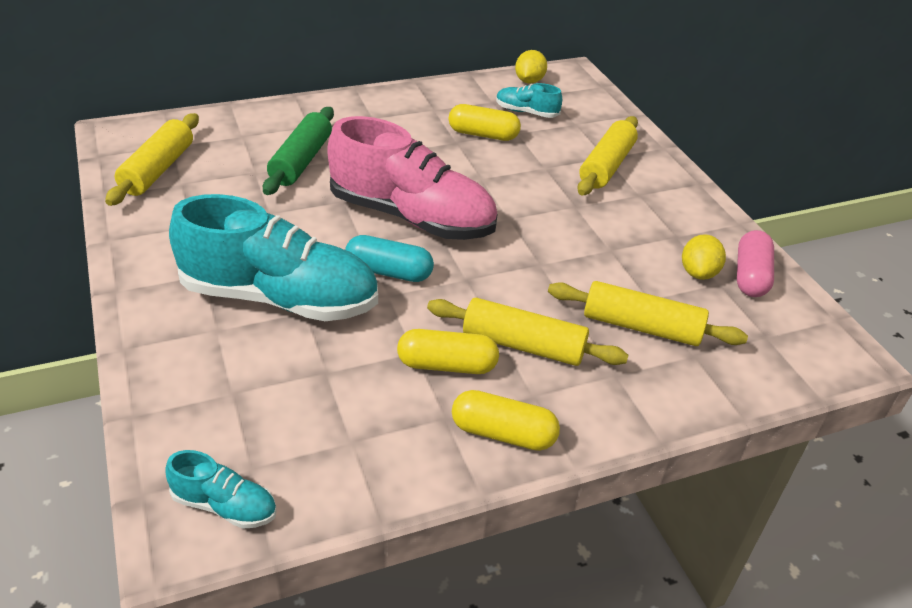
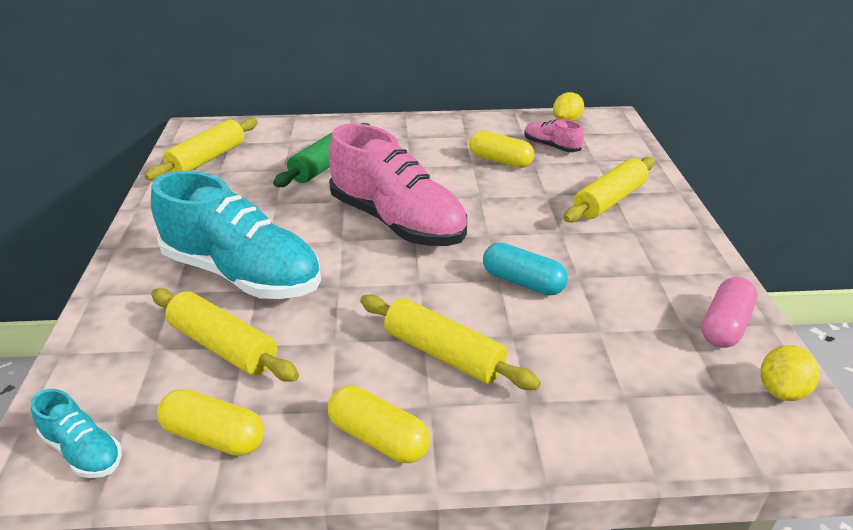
camera: 20 degrees right, 5 degrees down
turquoise capsule [345,235,434,282] -> turquoise capsule moved to [483,243,568,296]
yellow capsule [397,329,499,374] -> yellow capsule moved to [157,389,264,456]
turquoise shoe [496,83,562,118] -> pink shoe [524,119,584,152]
yellow rolling pin [548,281,748,346] -> yellow rolling pin moved to [151,288,299,382]
yellow lemon [682,234,726,280] -> yellow lemon moved to [761,345,819,401]

